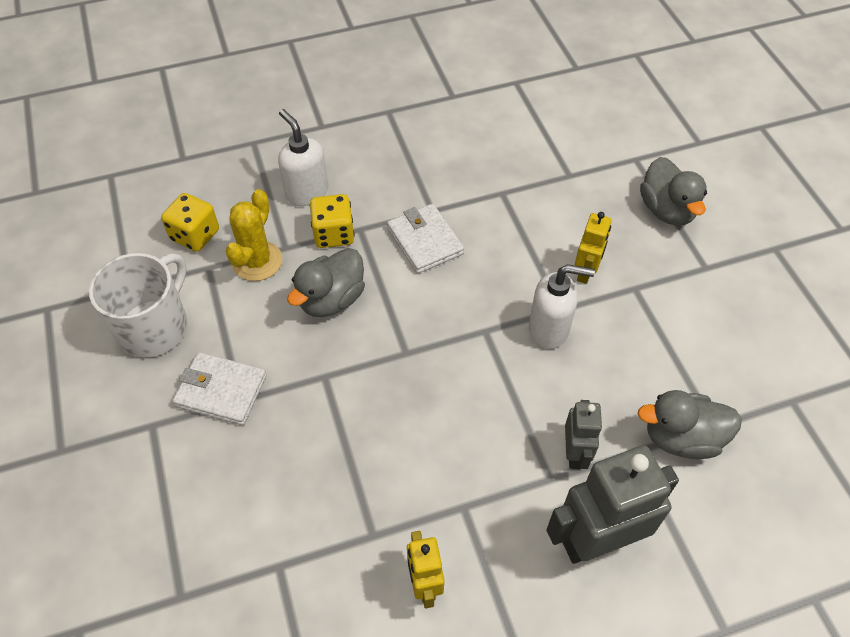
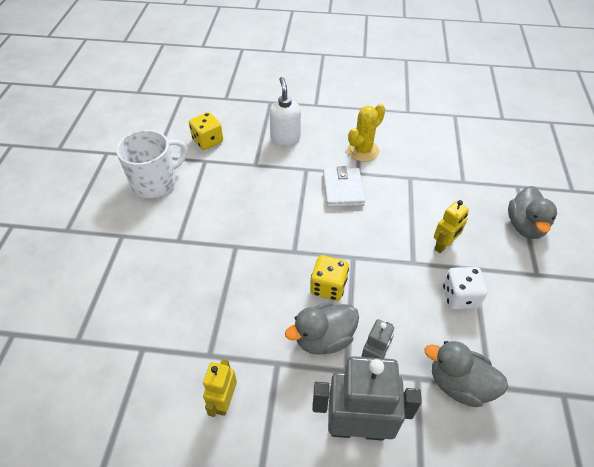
camera: 25 degrees right, 5 degrees down
white wallet [173,352,267,425] -> none
yellow cactus [226,189,282,281] -> yellow cactus moved to [347,103,385,162]
grey duck [287,248,365,317] -> grey duck moved to [285,302,359,355]
yellow dice [310,194,355,248] -> yellow dice moved to [311,255,349,301]
white soap dispenser [529,264,595,349] -> none
none -> white dice [443,267,488,310]

